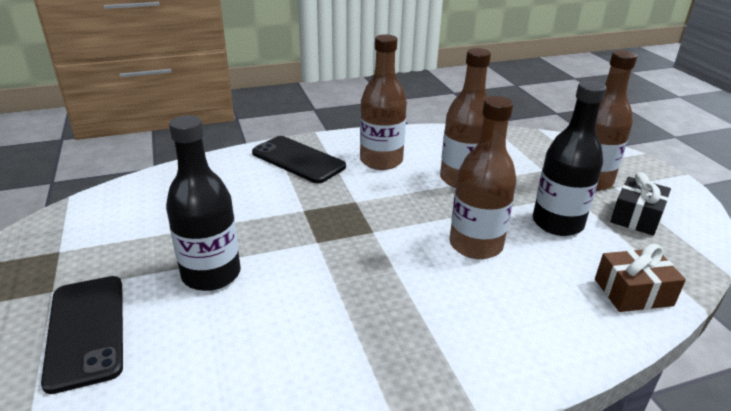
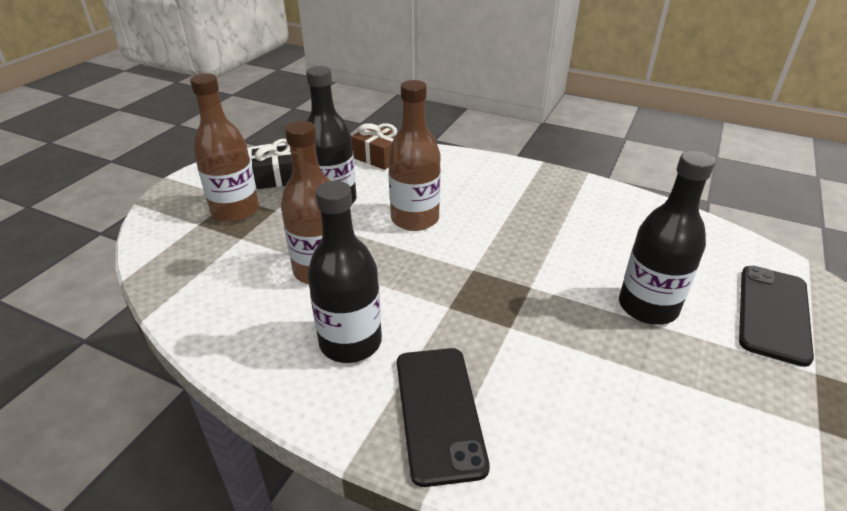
camera: 135 degrees left, 5 degrees up
brown bottle [360,34,407,170] -> black bottle [308,181,382,363]

